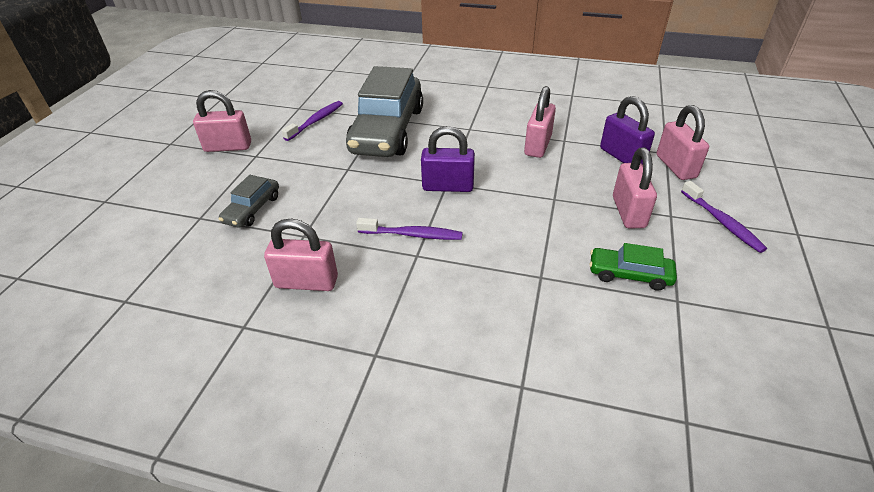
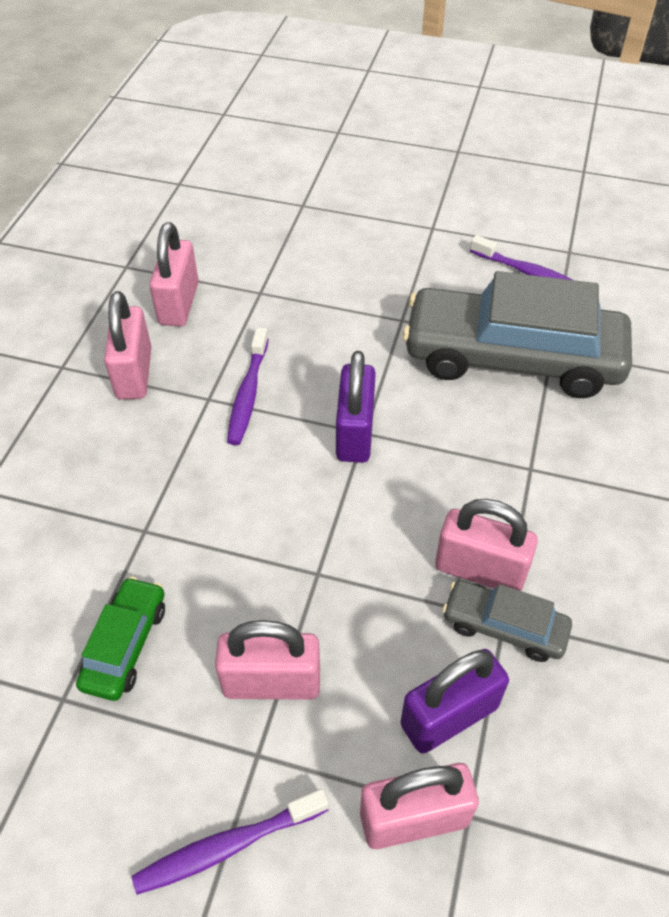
camera: 90 degrees right, 10 degrees up
pink padlock [193,90,251,152] -> pink padlock moved to [104,291,152,400]
grey car [219,175,279,228] -> grey car moved to [442,580,572,662]

